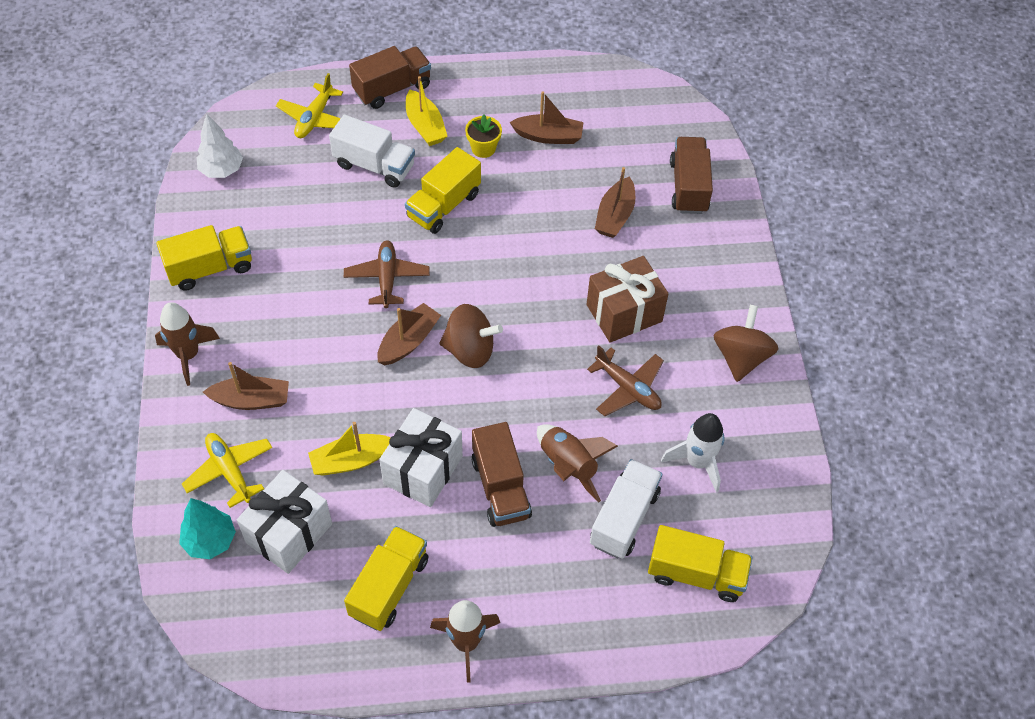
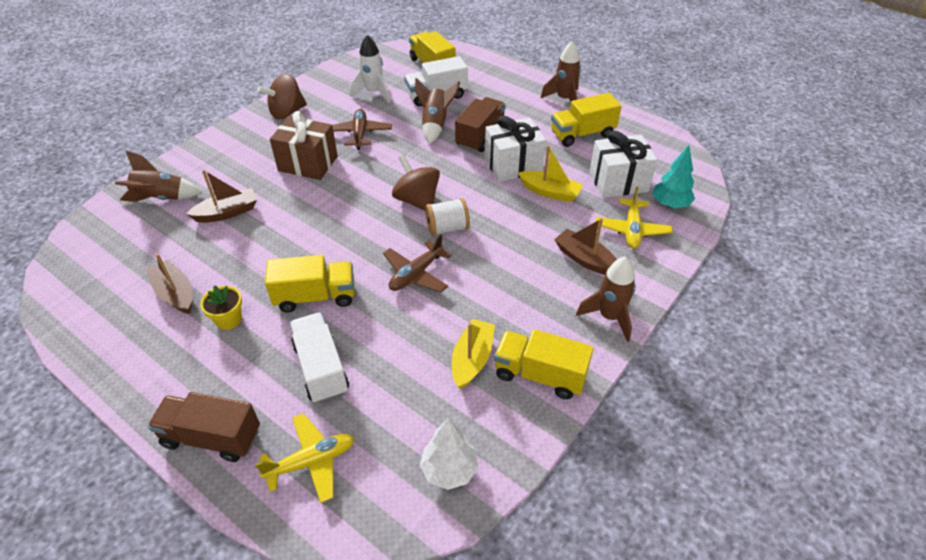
camera: 135 degrees left, 10 degrees down
brown boat [377,303,441,366] -> white spool [425,198,470,236]
yellow boat [406,76,447,146] -> yellow boat moved to [452,319,495,389]
brown truck [670,137,713,214] -> brown rocket [115,150,202,202]

